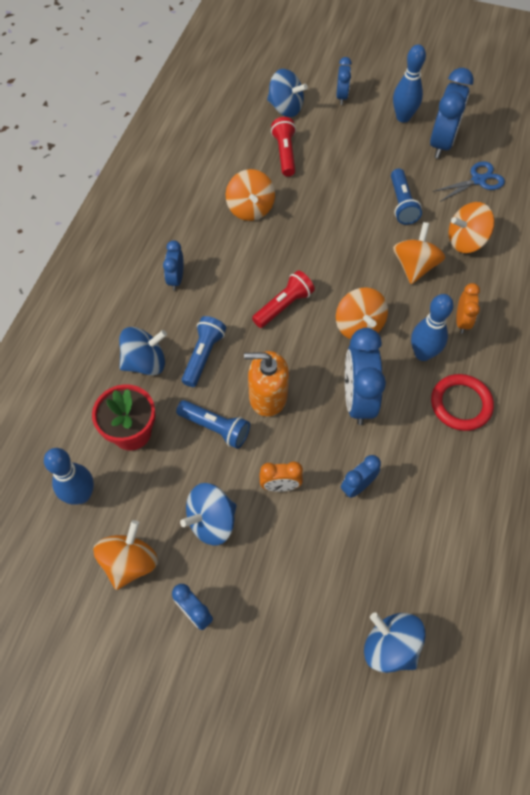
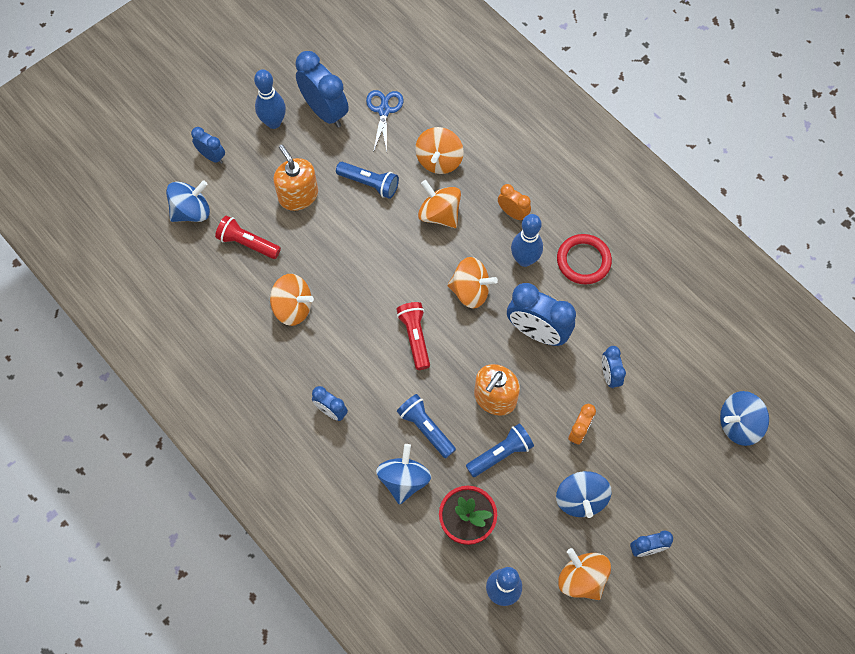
camera: 60 degrees left, 5 degrees up
none -> orange soap dispenser [273,145,318,211]

